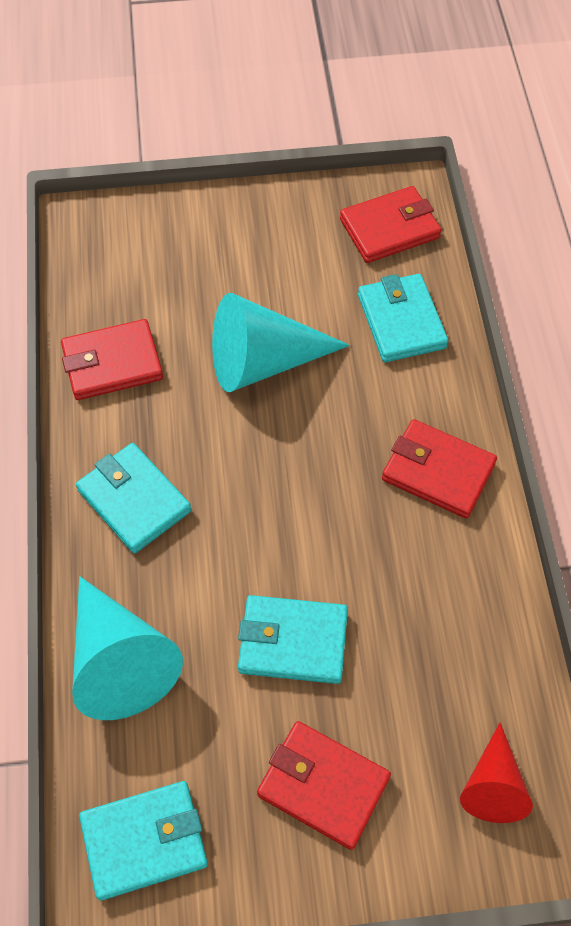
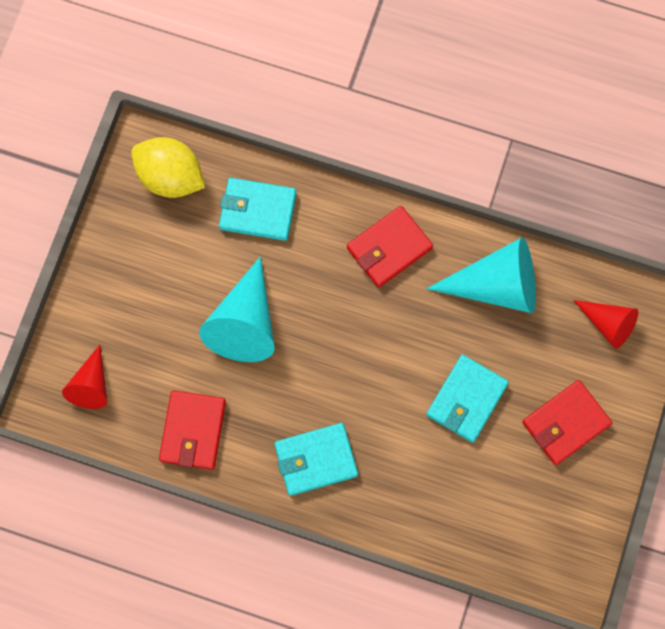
camera: 65 degrees left, 15 degrees up
turquoise cone [72,577,183,720] -> turquoise cone moved to [427,237,536,313]
turquoise wallet [79,781,208,900] -> none
red wallet [340,186,441,263] -> yellow lemon [131,137,205,198]
none -> red cone [62,345,107,409]

